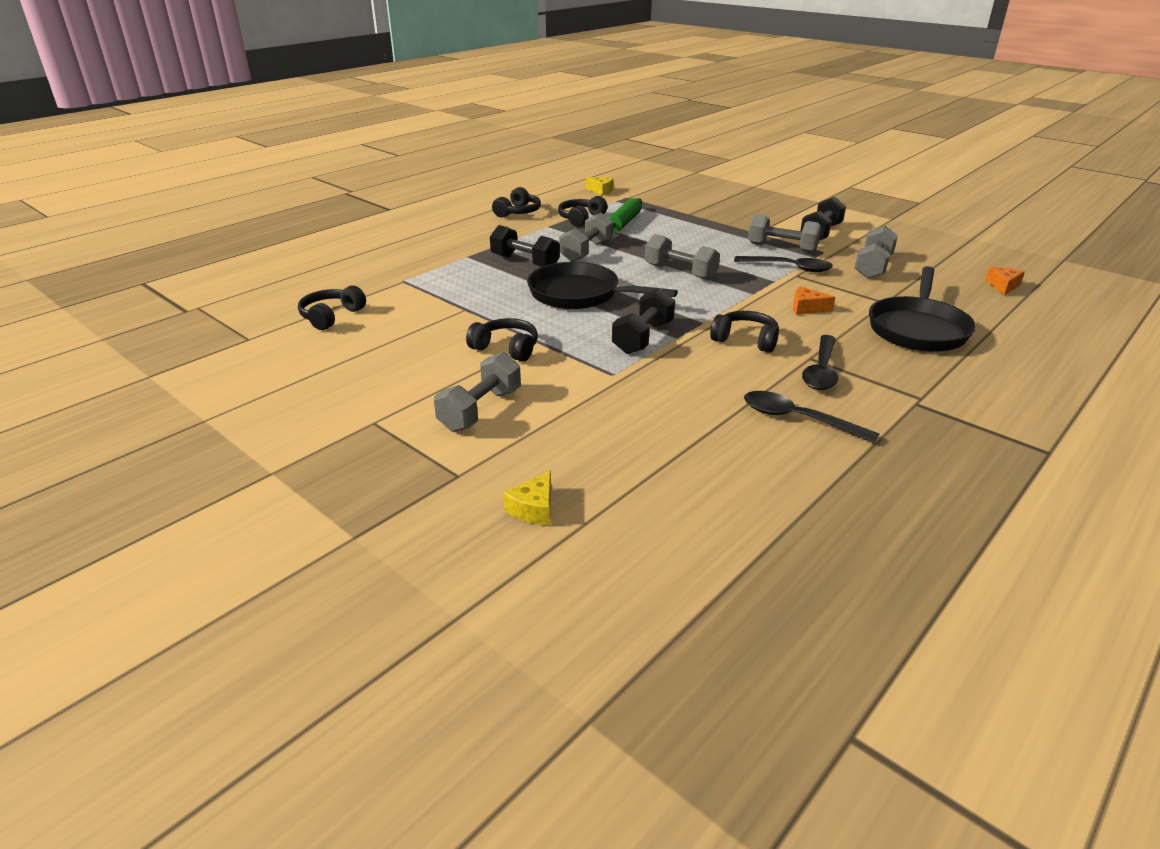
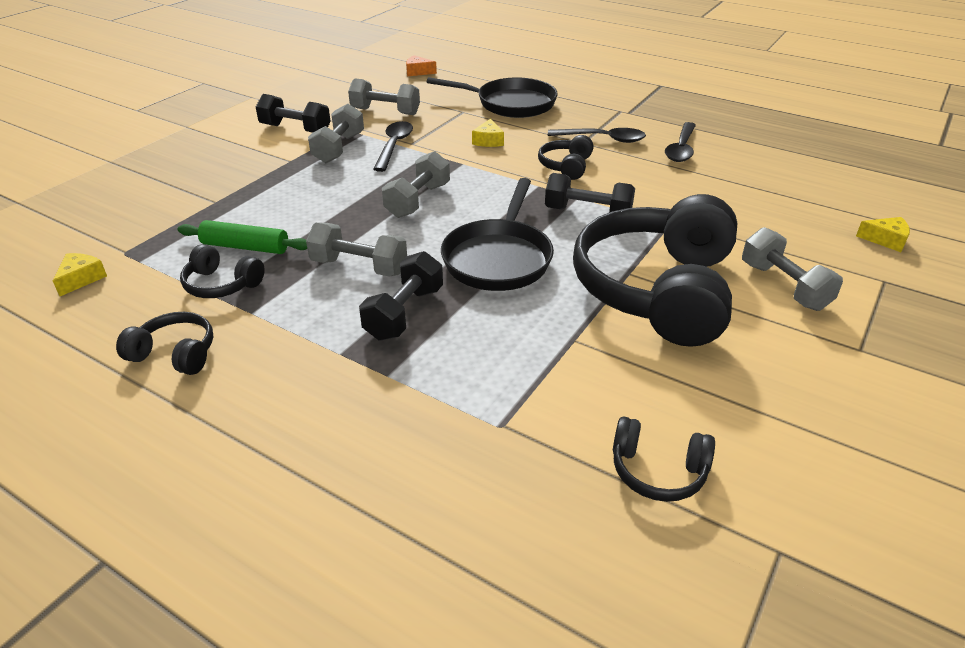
camera: 100 degrees left, 5 degrees up
grey dumbbell [434,352,521,432] -> grey dumbbell turned 45 degrees clockwise [742,227,843,311]
black headphones [466,318,538,362] -> black headphones [573,194,737,347], size x2.35
orange cheese [793,286,836,315] -> yellow cheese [472,118,504,147]

